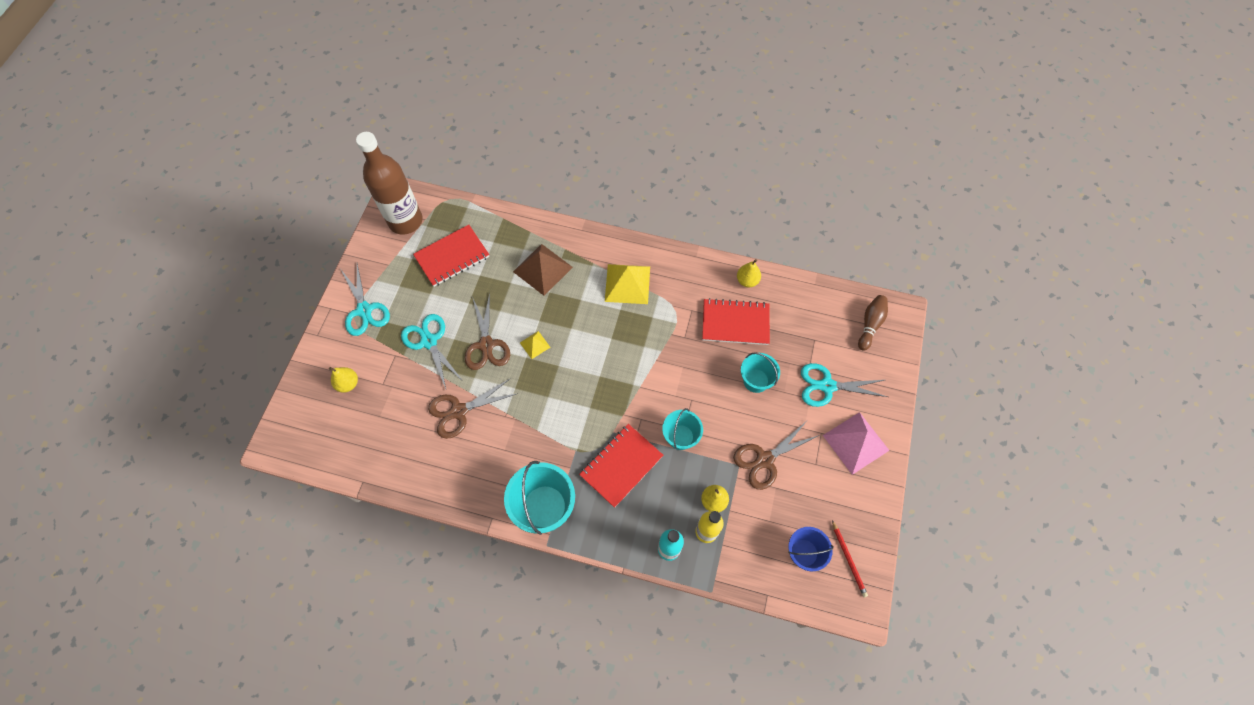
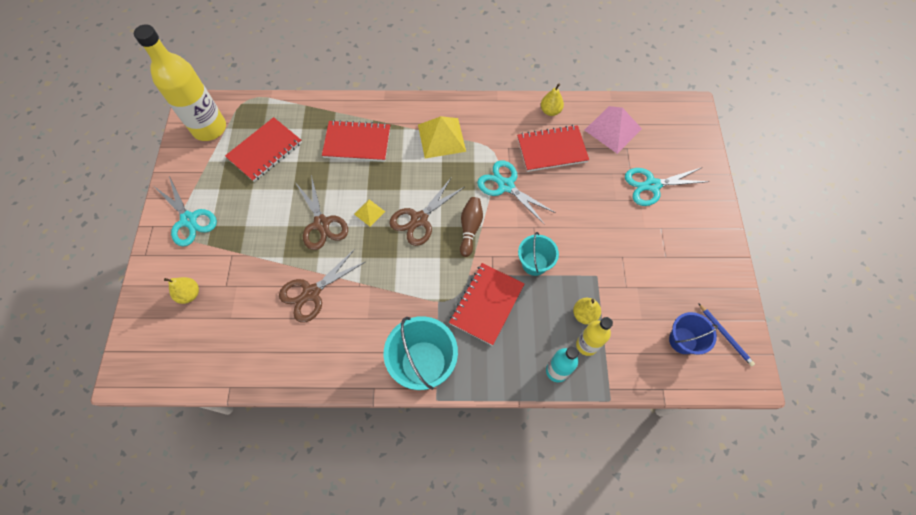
camera: 15 degrees left, 0 degrees up
brown bottle [356,132,422,235] -> yellow bottle [134,24,226,141]
turquoise scissors [401,314,463,389] -> turquoise scissors moved to [477,160,556,225]
brown pyramid [513,244,573,296] -> red notebook [322,120,390,162]
brown scissors [733,421,820,490] -> brown scissors moved to [389,177,464,246]
turquoise bucket [741,352,780,393] -> none
pink pyramid [823,412,890,475] -> pink pyramid moved to [585,106,642,154]
red pencil [832,520,868,597] -> blue pencil [698,303,755,366]
brown bowling pin [858,295,888,351] -> brown bowling pin moved to [460,197,483,257]

